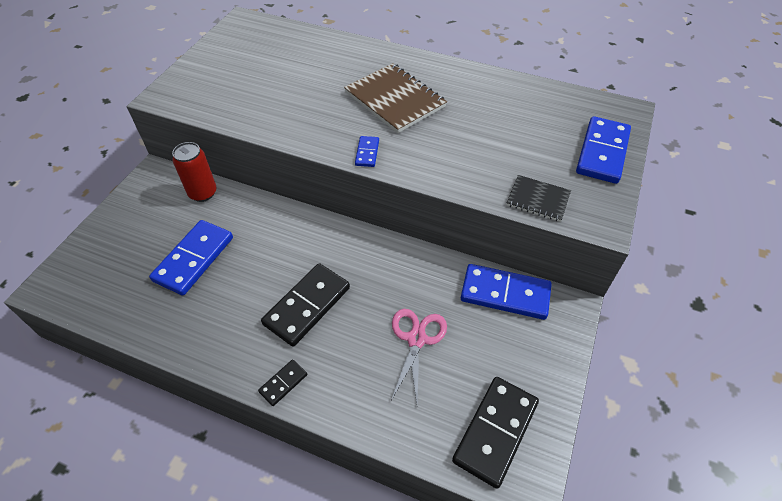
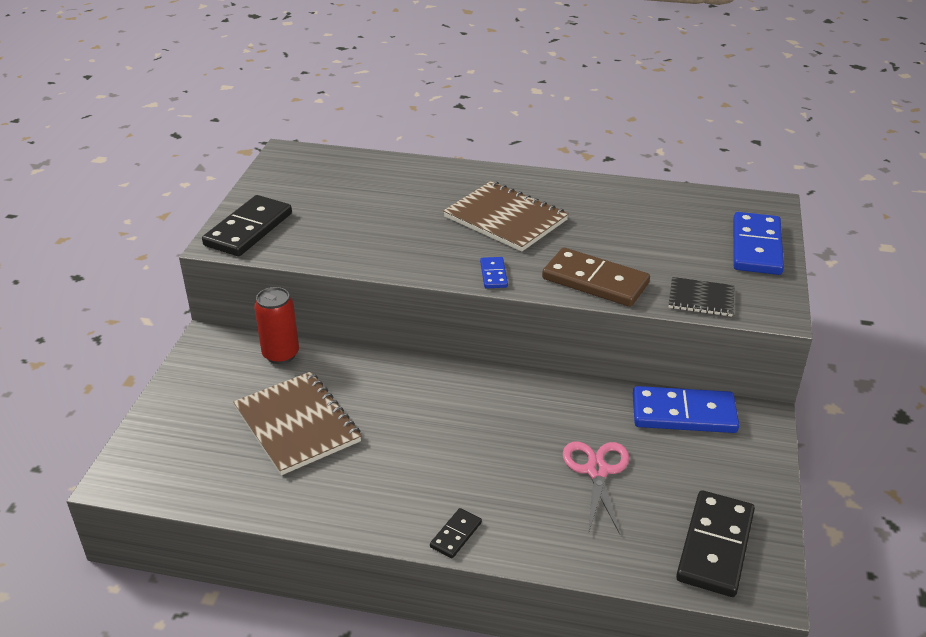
camera: 10 degrees left, 15 degrees down
blue domino [149,220,233,296] -> brown notebook [233,371,362,475]
black domino [261,263,350,347] -> black domino moved to [202,195,292,256]
none -> brown domino [542,248,650,307]

